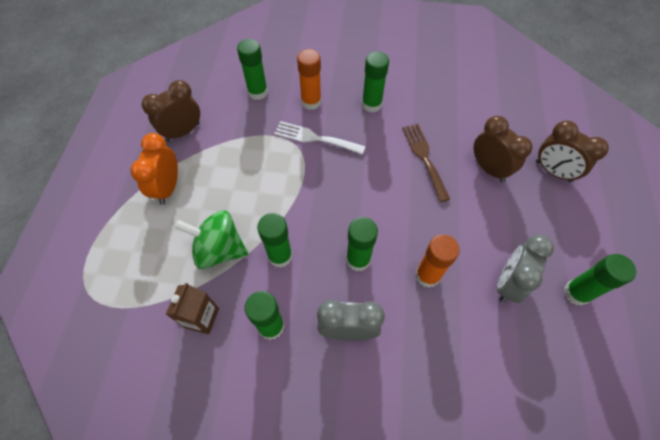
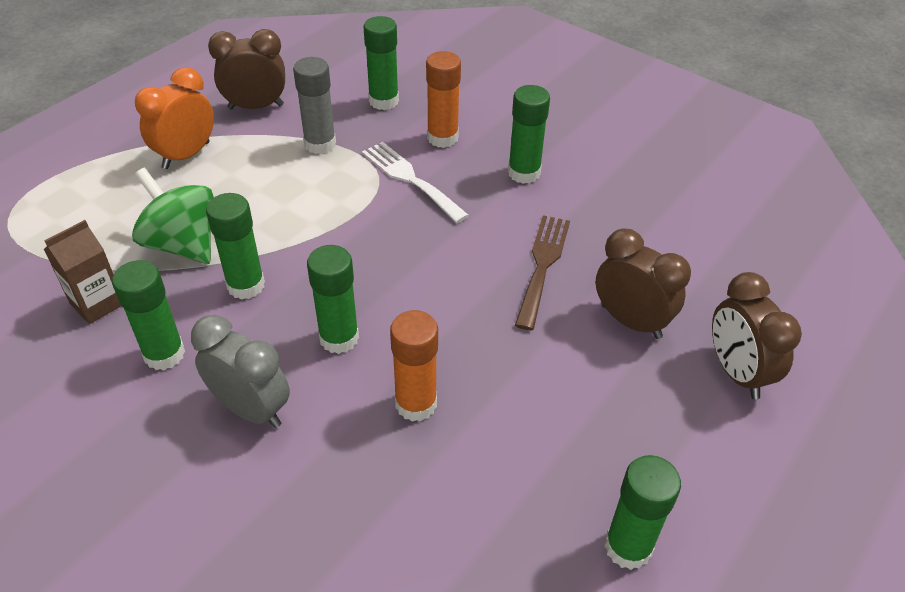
camera: 30 degrees right, 15 degrees down
brown clock [474,116,532,182] -> brown clock turned 45 degrees counterclockwise [596,228,691,339]
grey clock [497,235,554,303] -> none
none -> grey glue stick [293,57,336,154]

